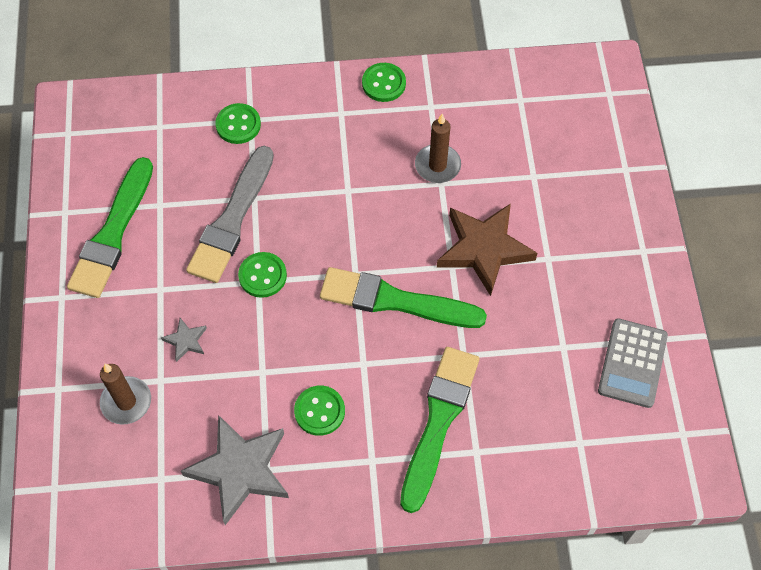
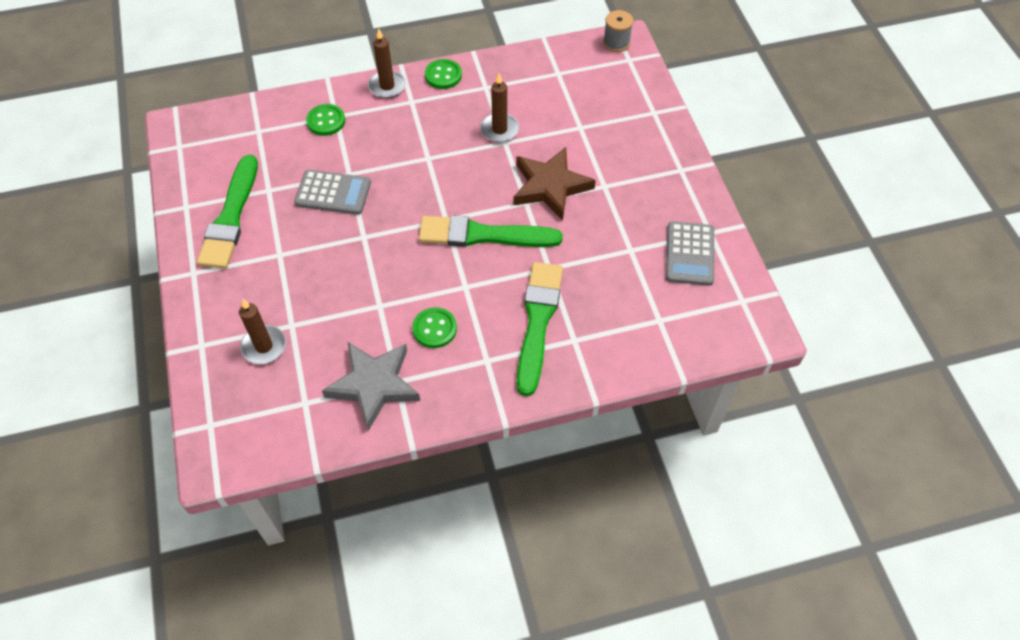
camera: 10 degrees left, 5 degrees down
grey star [161,318,207,362] -> none
grey brush [186,146,274,283] -> grey calculator [294,170,371,215]
green button [238,252,287,298] -> none
none -> brown candle [368,28,406,98]
none -> grey spool [603,10,633,52]

